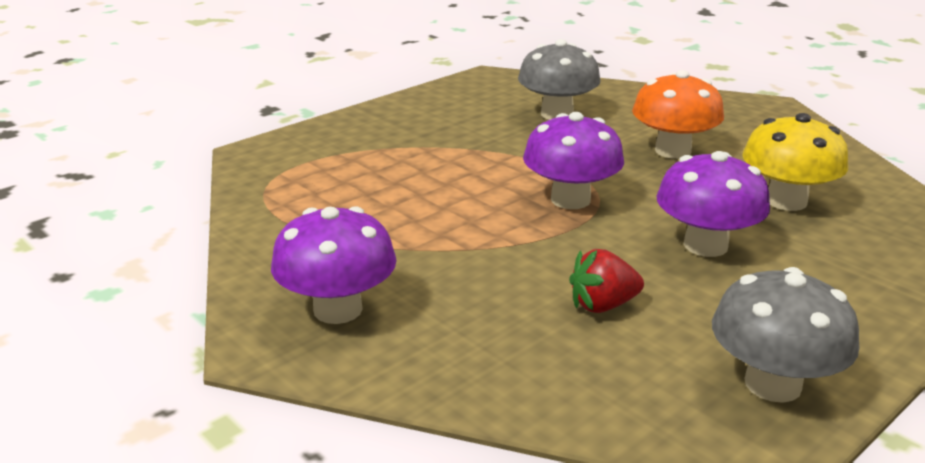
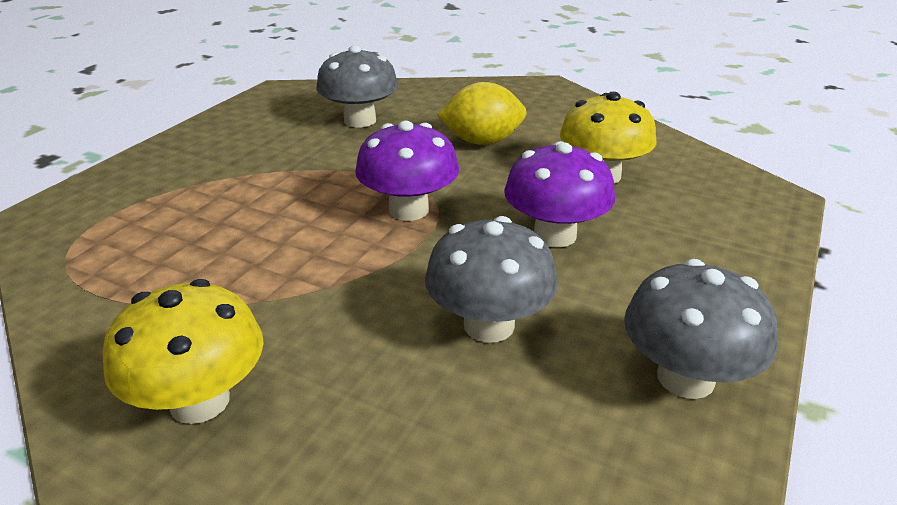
camera: 20 degrees left, 5 degrees up
purple mushroom [271,206,397,324] -> yellow mushroom [103,279,264,424]
red strawberry [569,249,644,313] -> grey mushroom [425,216,558,343]
orange mushroom [632,70,724,159] -> yellow lemon [437,82,527,145]

